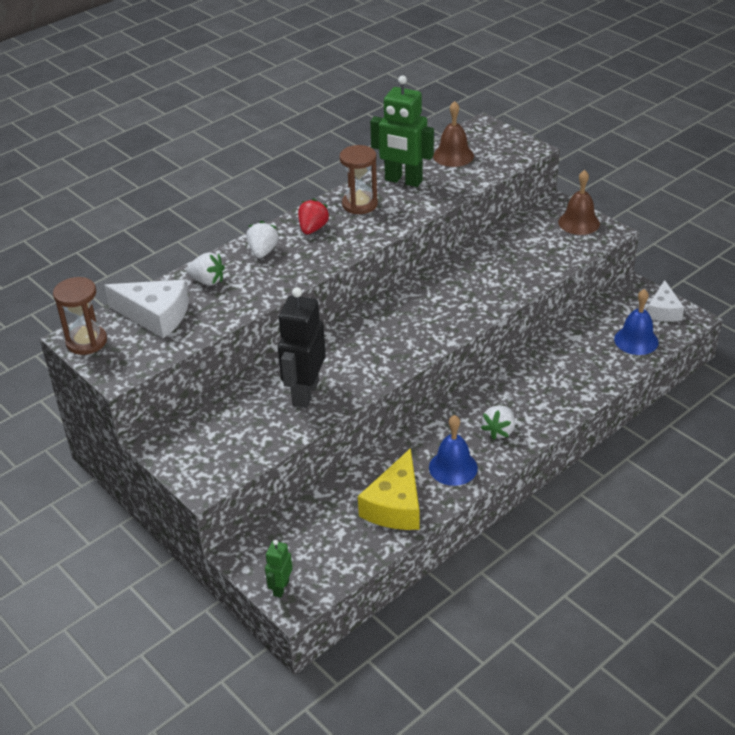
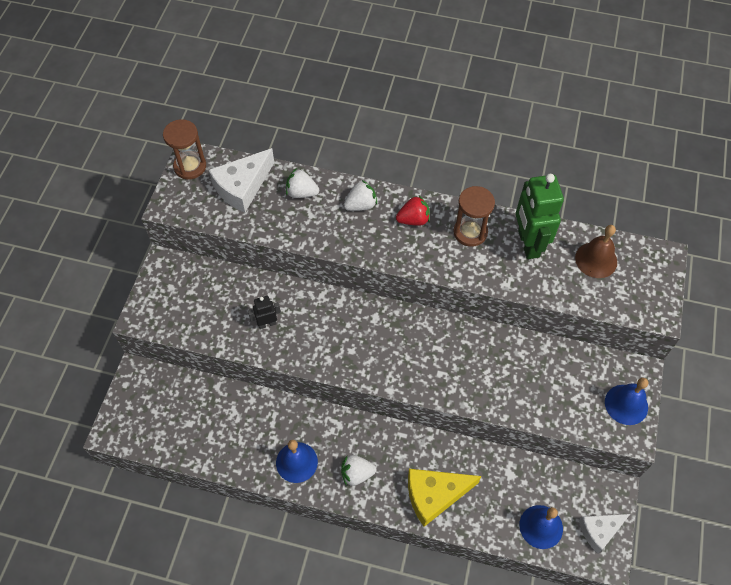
camera: 55 degrees right, 20 degrees up
white cheese [104,280,189,338] -> white cheese turned 60 degrees clockwise [209,148,274,213]
white strawberry [186,252,225,286] -> white strawberry turned 120 degrees clockwise [286,168,319,198]
green robot [265,540,292,598] -> none
black robot [278,287,326,408] -> black robot [248,296,281,329], size x0.50
yellow cheese [358,448,419,530] -> yellow cheese moved to [408,469,481,527]
brown bell [558,170,600,235] -> blue bell [605,378,648,425]

